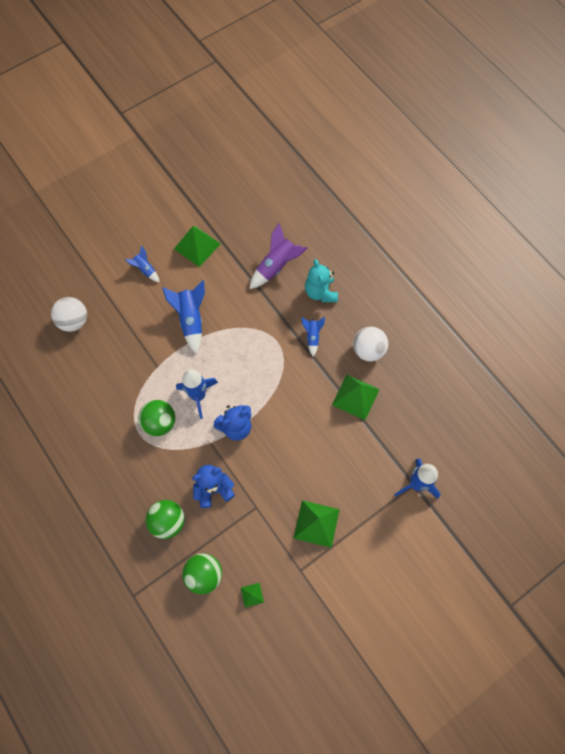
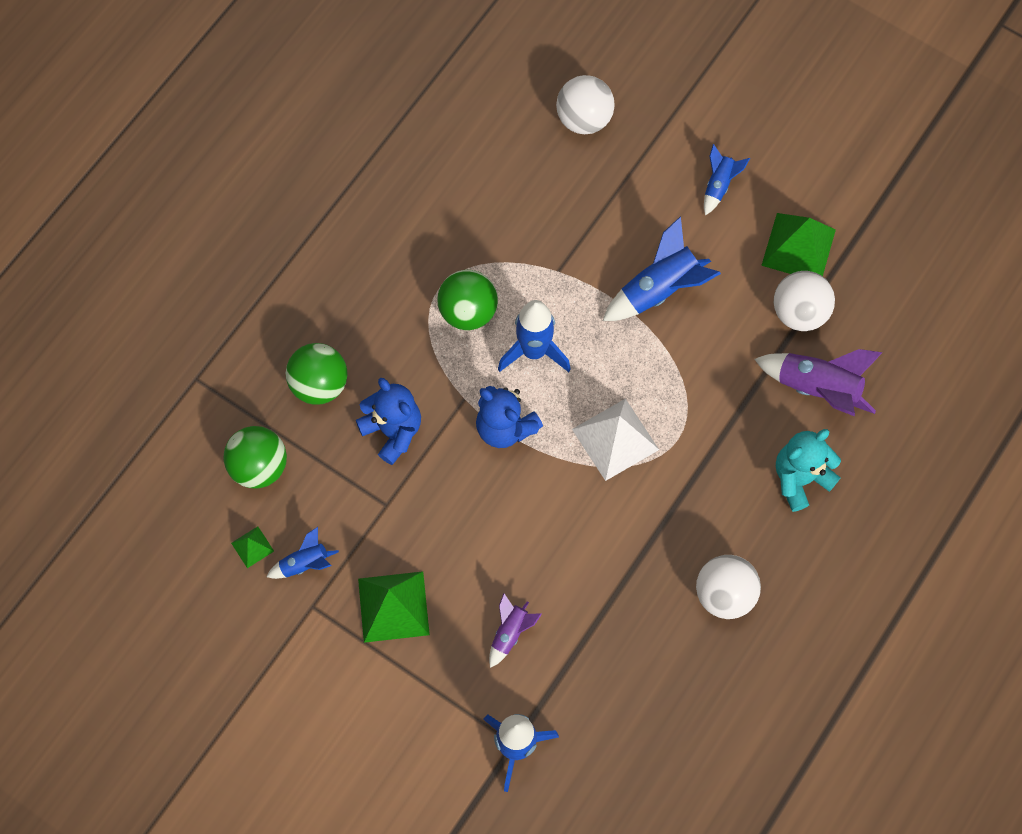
camera: 70 degrees right, 0 degrees up
blue rocket [301,317,325,357] -> blue rocket moved to [266,527,339,579]
green pyramid [332,375,380,420] -> none
none -> purple rocket [489,593,542,668]
none -> white pyramid [572,399,659,481]
none -> white ball [774,271,835,331]

